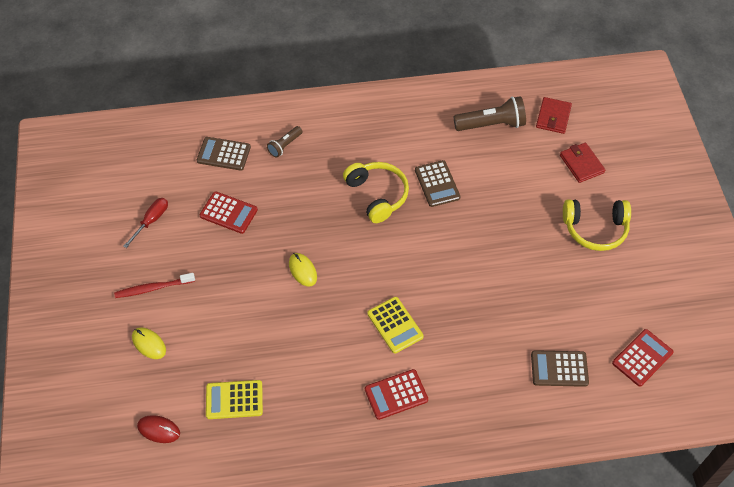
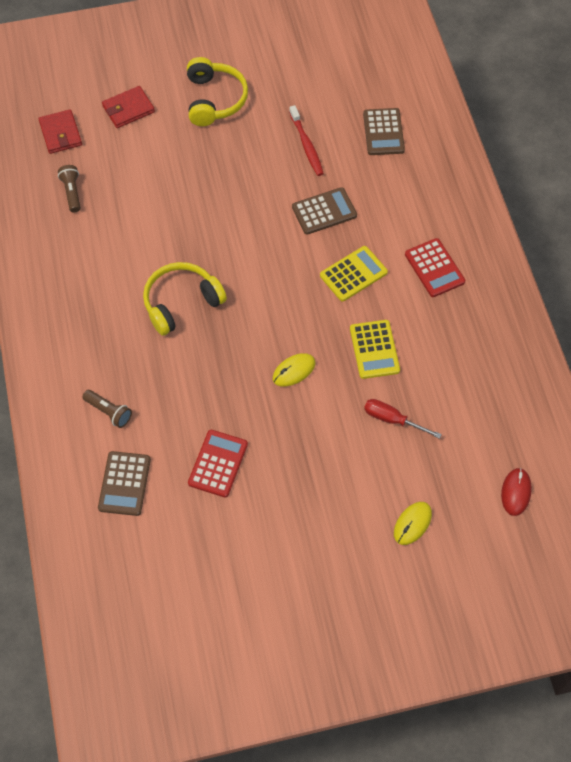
camera: 95 degrees left, 5 degrees up
red toothbrush [114,273,195,298] -> red toothbrush moved to [289,105,324,176]
red screwdriver [123,198,168,248] -> red screwdriver moved to [364,399,442,439]
yellow calculator [206,380,263,419] -> yellow calculator moved to [350,320,400,379]
brown calculator [415,160,461,207] -> brown calculator moved to [292,187,357,235]
brown flashlight [454,96,526,131] -> brown flashlight [58,165,81,213], size x0.56
red wallet [536,97,572,134] -> red wallet turned 60 degrees clockwise [38,109,82,154]
red calculator [612,329,674,386] -> none

